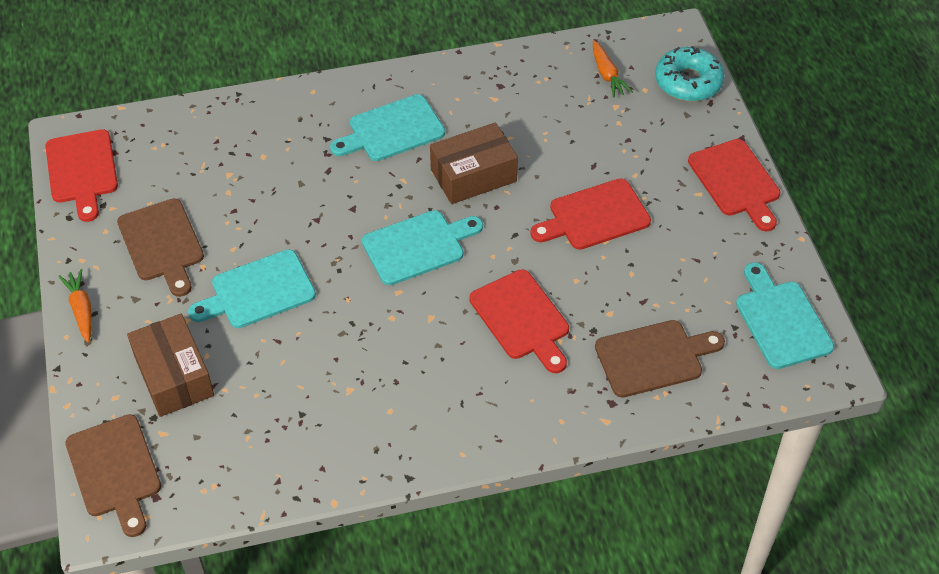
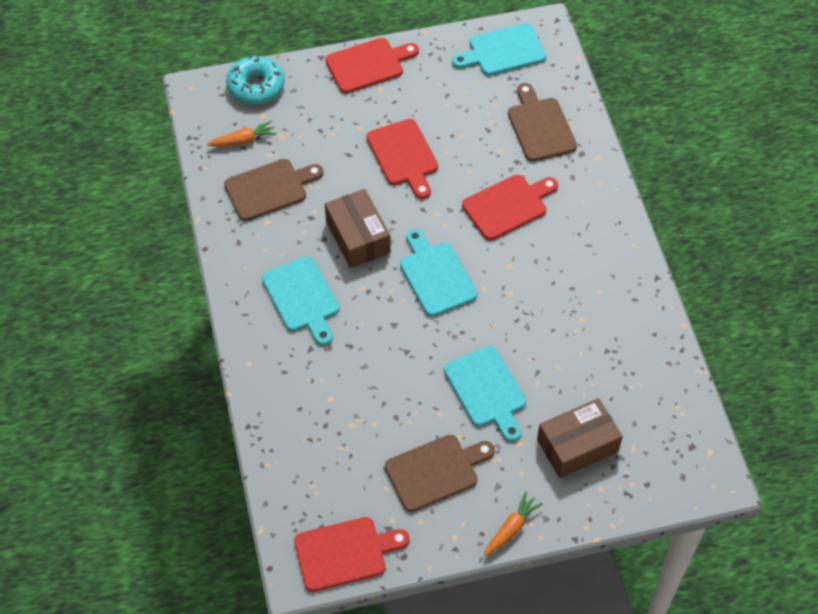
camera: 90 degrees left, 5 degrees up
orange carrot [58,269,92,342] -> orange carrot turned 150 degrees clockwise [484,492,543,556]
brown cutting board [65,414,161,537] -> brown cutting board moved to [224,159,324,221]

